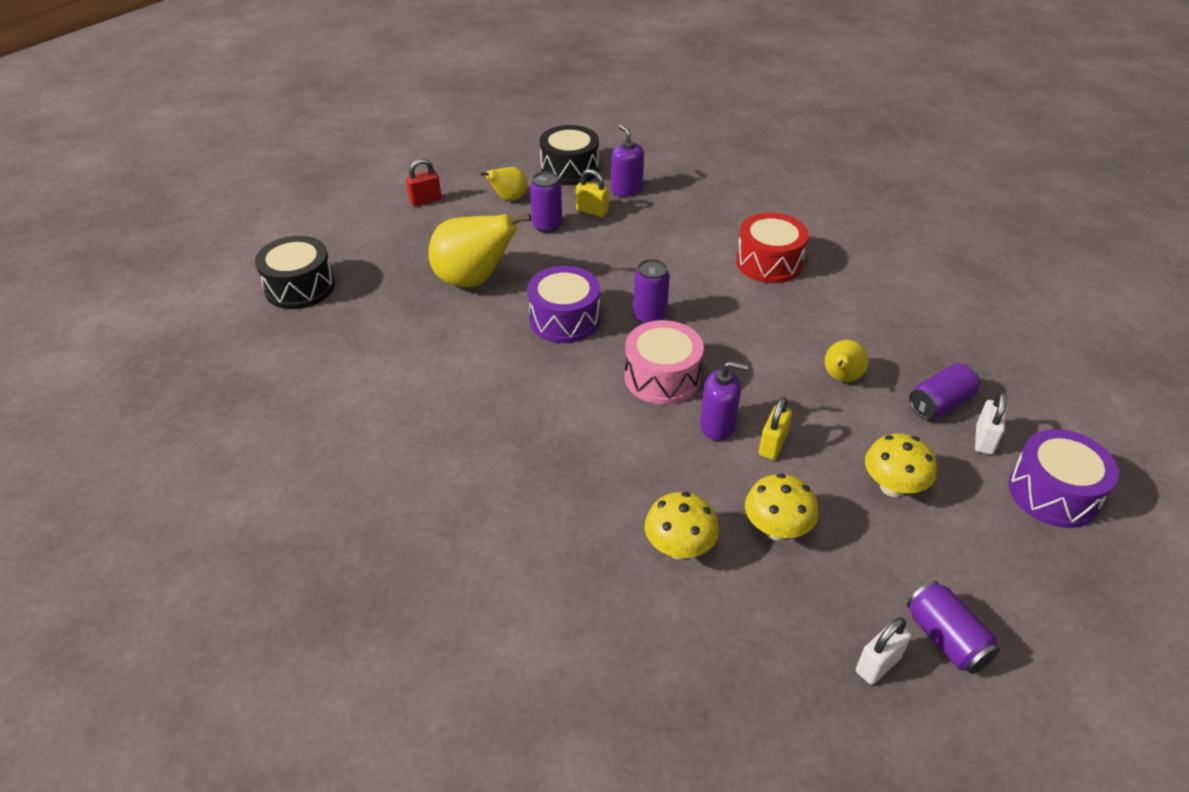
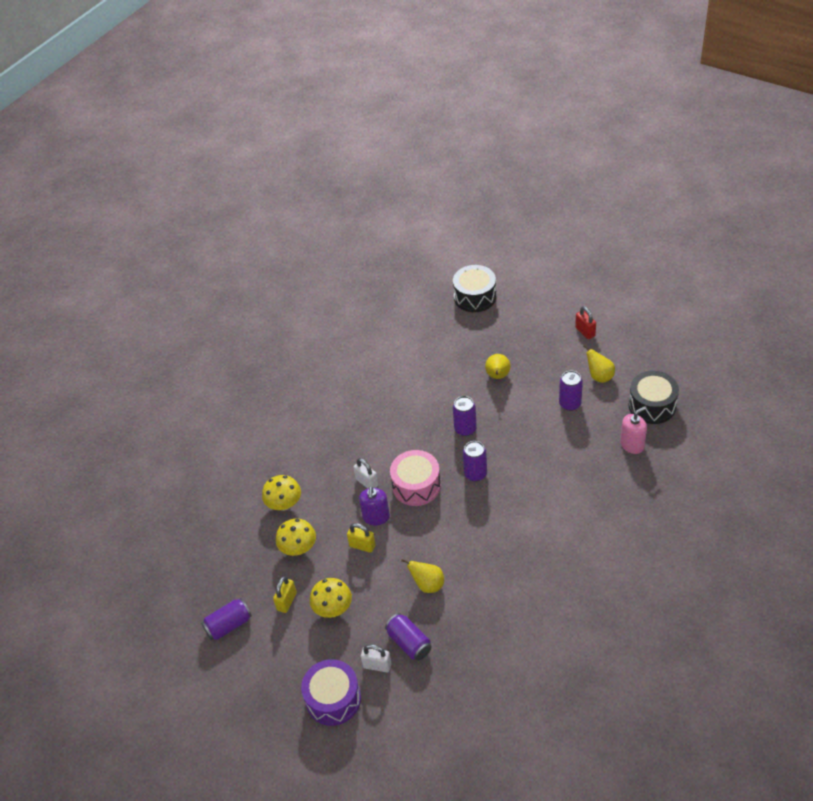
camera: 90 degrees right, 5 degrees up
yellow pear [428,214,531,288] -> yellow pear [485,354,510,379], size x0.54
purple drum [527,266,600,343] -> purple can [453,396,477,436]
yellow padlock [576,169,609,217] -> yellow padlock moved to [273,576,297,613]
purple soap dispenser [611,125,644,197] -> pink soap dispenser [620,406,647,454]
red drum [736,213,809,283] -> none
white padlock [856,617,911,685] -> white padlock moved to [353,458,378,489]

